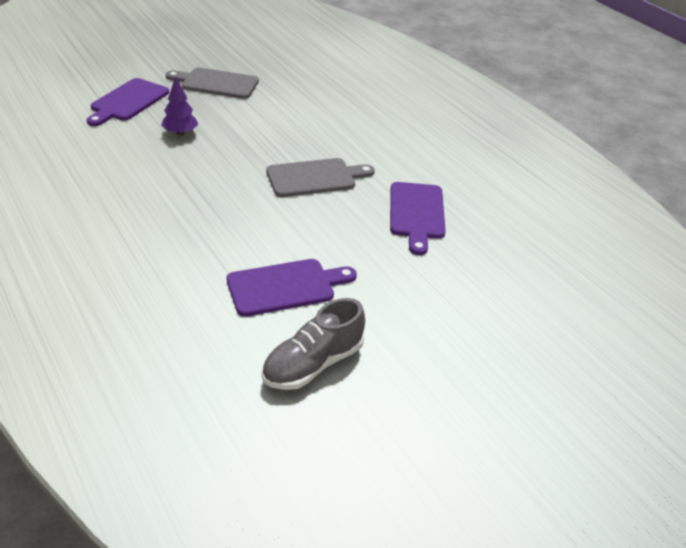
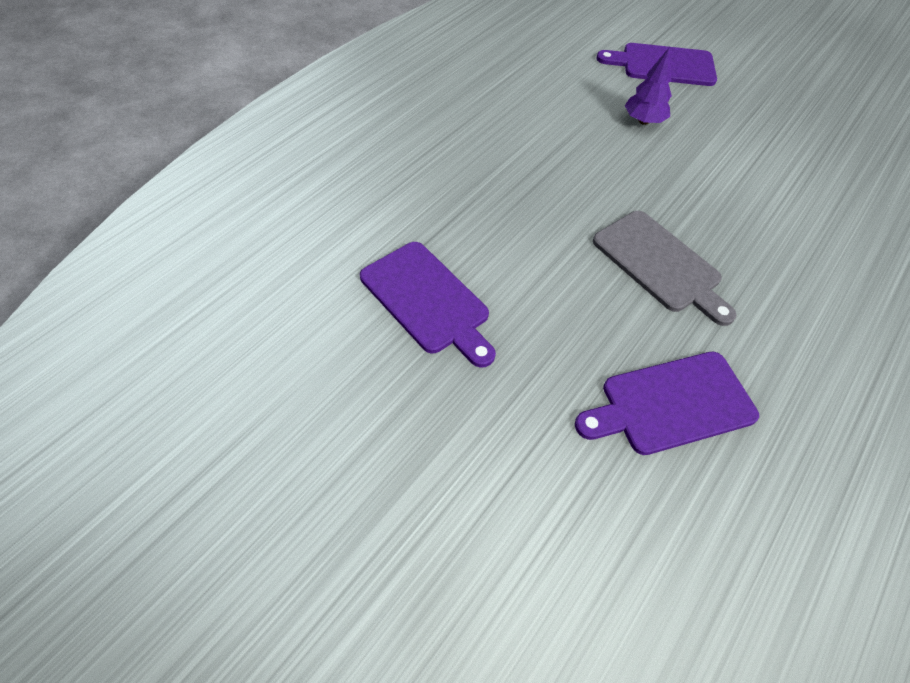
camera: 70 degrees right, 15 degrees up
grey cutting board [166,67,259,99] -> none
grey shoe [262,298,365,390] -> none

